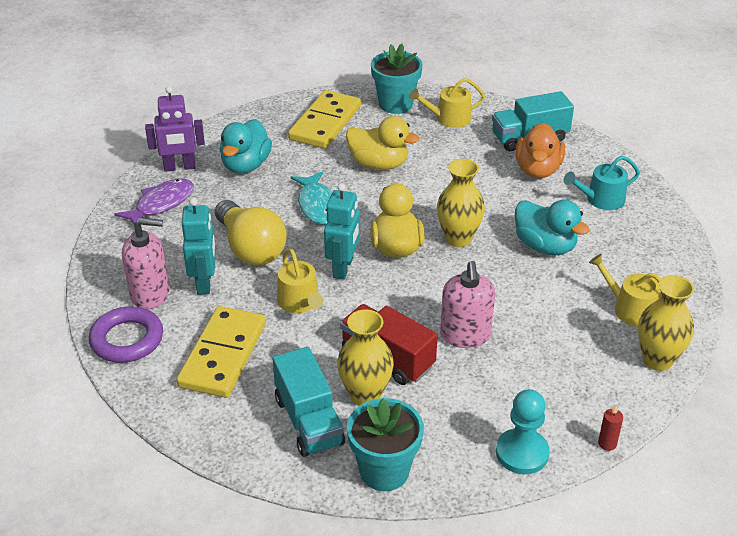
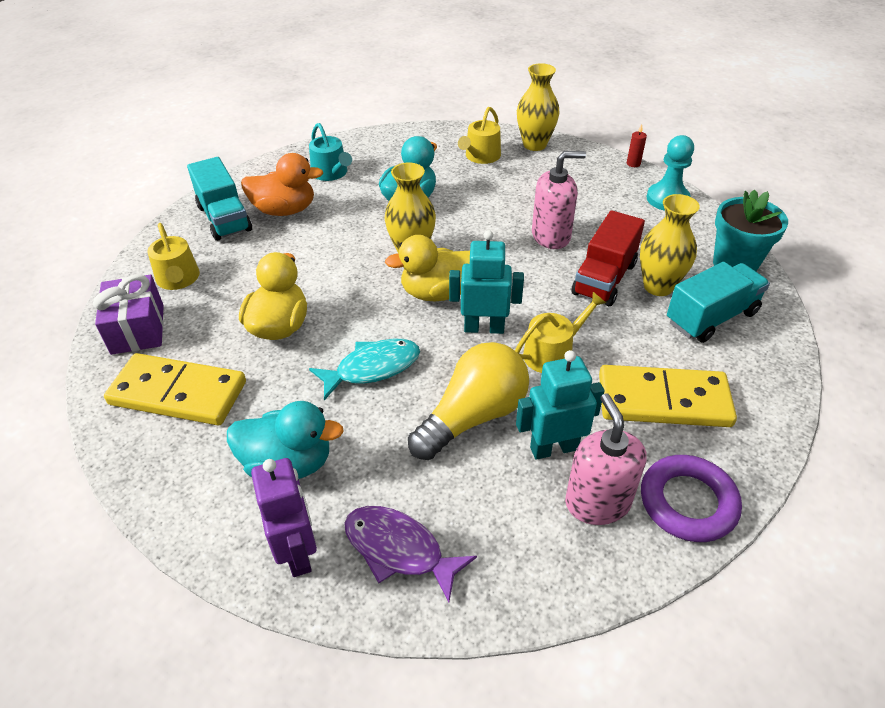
camera: 100 degrees left, 5 degrees up
turquoise flower pot [371,44,423,114] -> purple gift [93,274,164,355]

